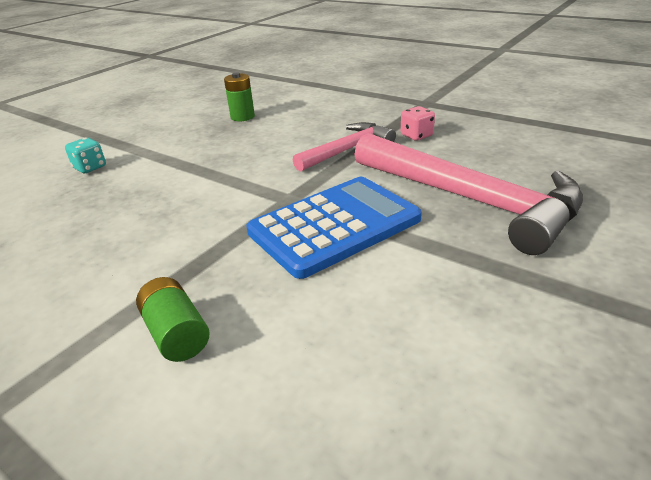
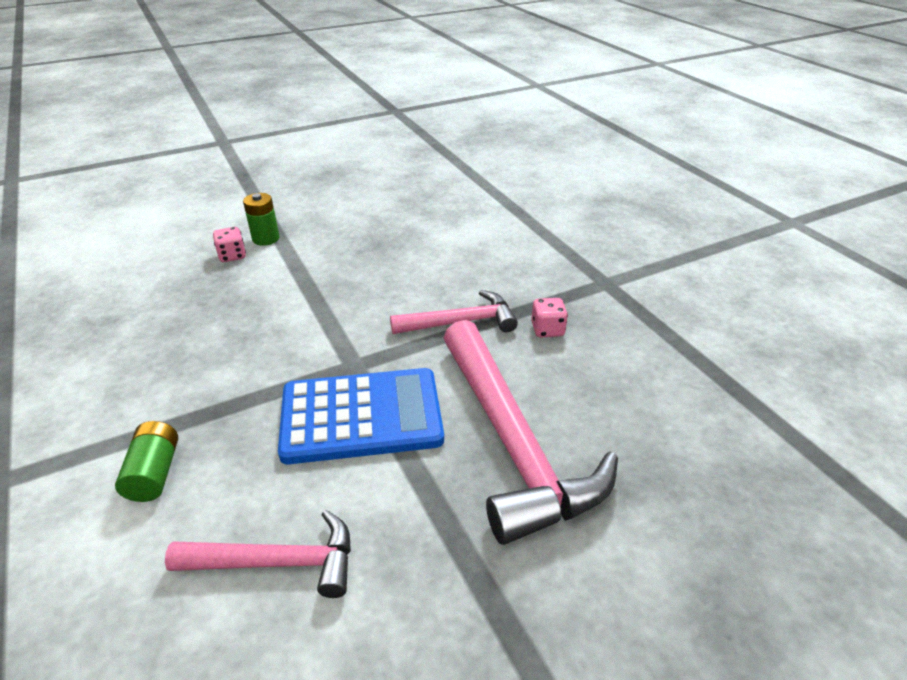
camera: 25 degrees right, 5 degrees up
turquoise dice [65,137,106,173] -> pink dice [213,227,246,262]
green battery [224,72,255,121] -> green battery moved to [243,193,279,246]
none -> pink hammer [165,510,351,598]

